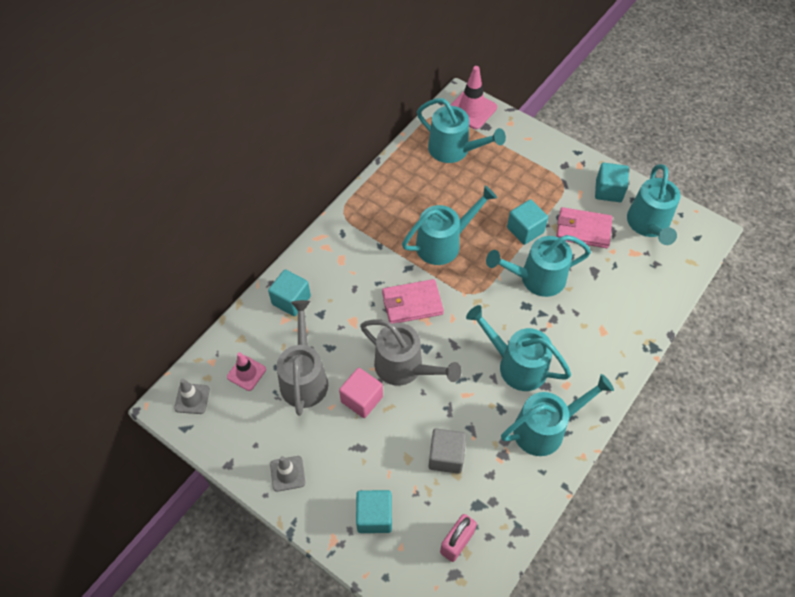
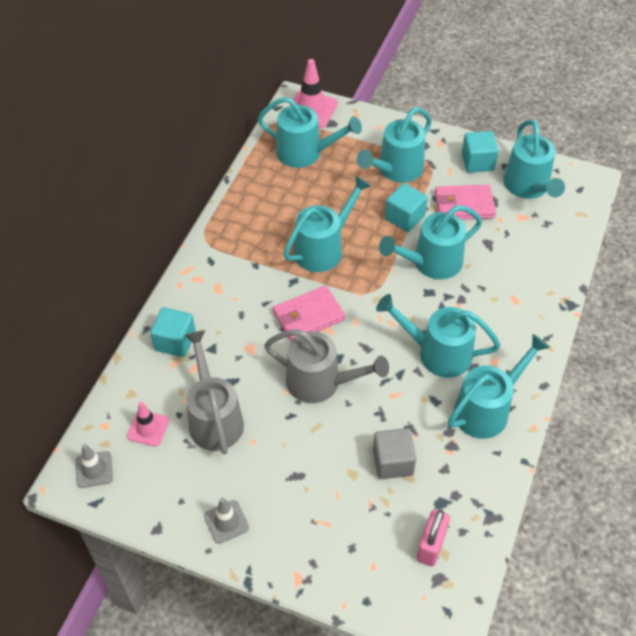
camera: 15 degrees left, 5 degrees down
pink cube [339,368,383,418] -> none
turquoise cube [356,490,392,533] -> none
none -> turquoise watering can [356,107,432,183]

